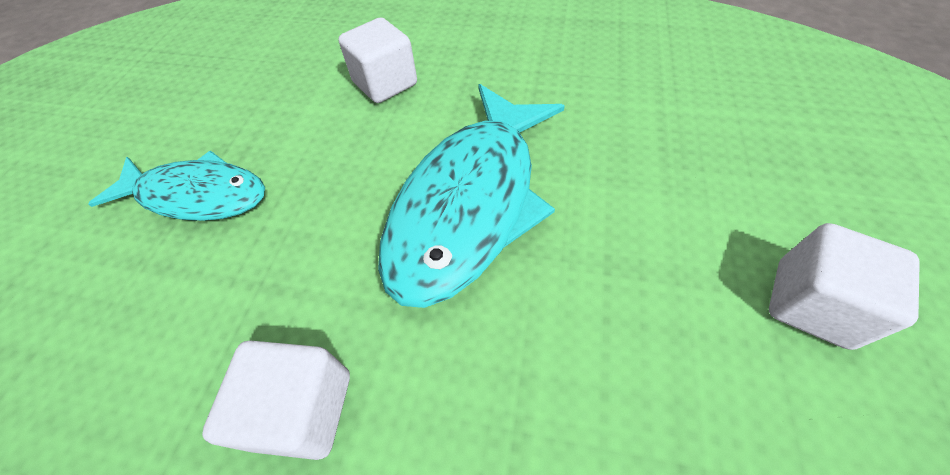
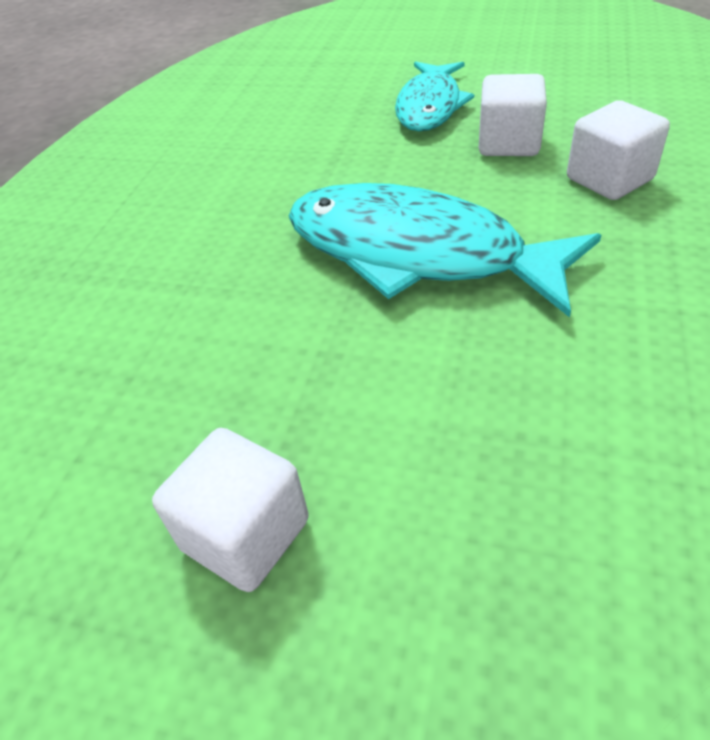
camera: 95 degrees right, 10 degrees down
white cube [202,341,350,460] -> white cube moved to [479,74,547,156]

